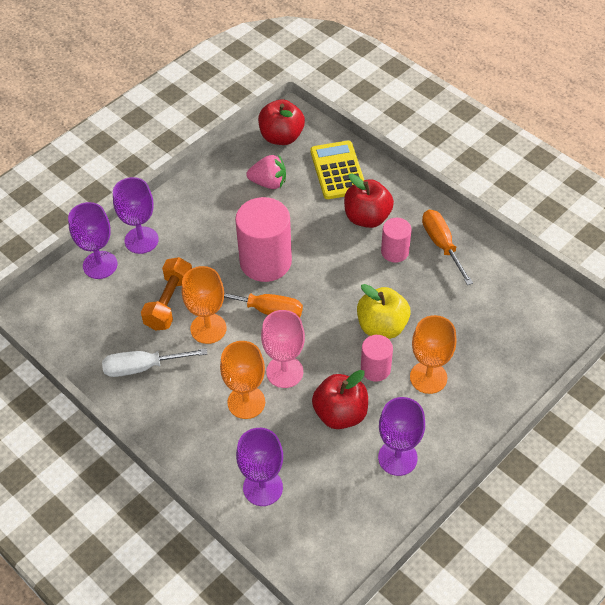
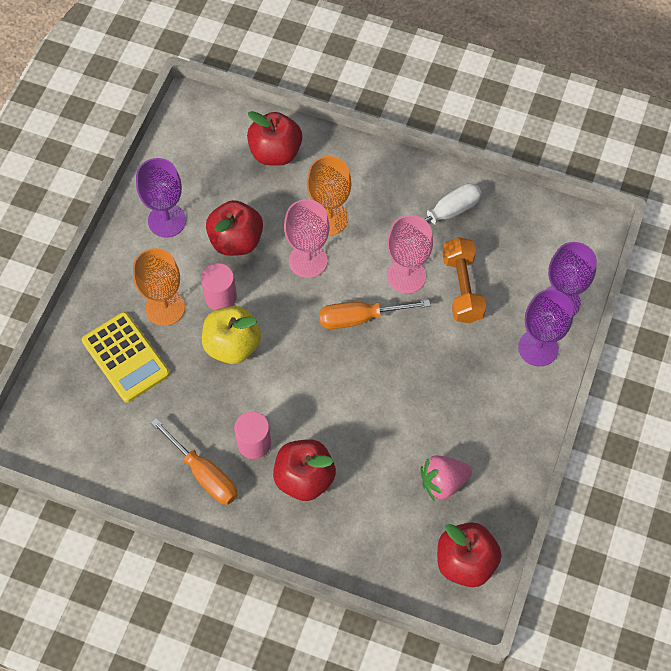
camera: 155 degrees right, 10 degrees up
orange goblet [182,266,227,344] -> pink goblet [387,215,433,294]
pink cylinder [235,197,292,282] -> none
purple goblet [236,428,283,506] -> red apple [247,111,302,166]
yellow calculator [310,141,364,199] -> yellow calculator moved to [82,312,170,402]

